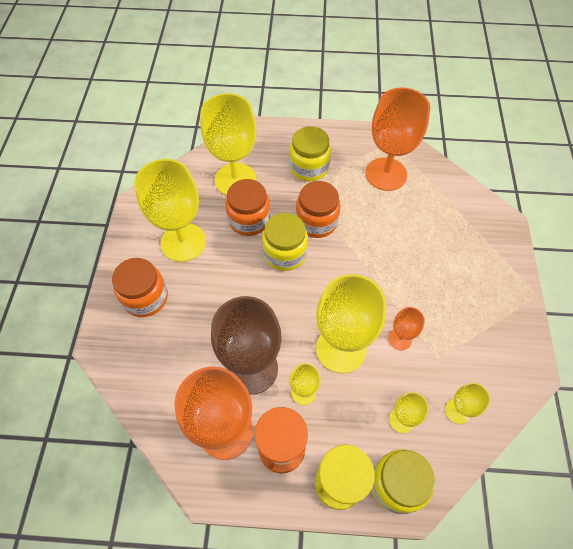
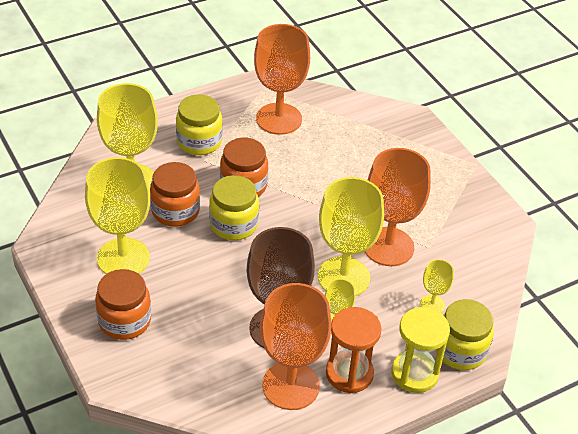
camera: 35 degrees left, 15 degrees down
orange goblet [389,307,425,350] -> orange goblet [365,148,431,266], size x2.13
yellow goblet [445,383,490,424] -> none

